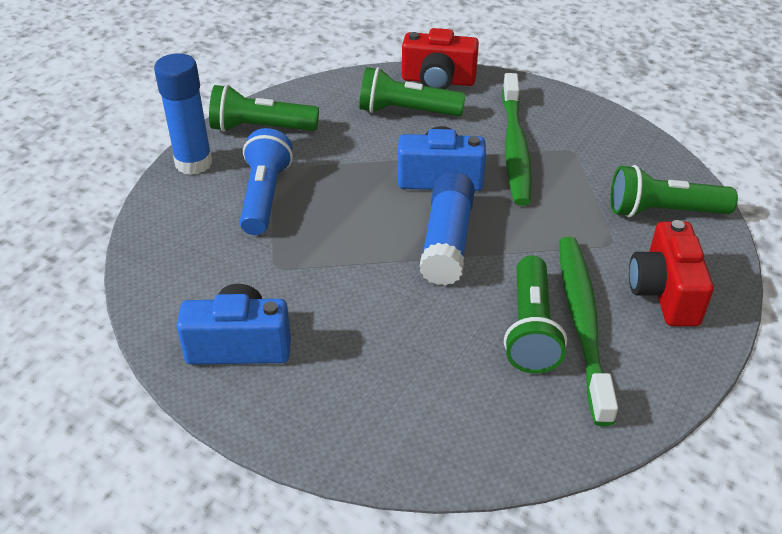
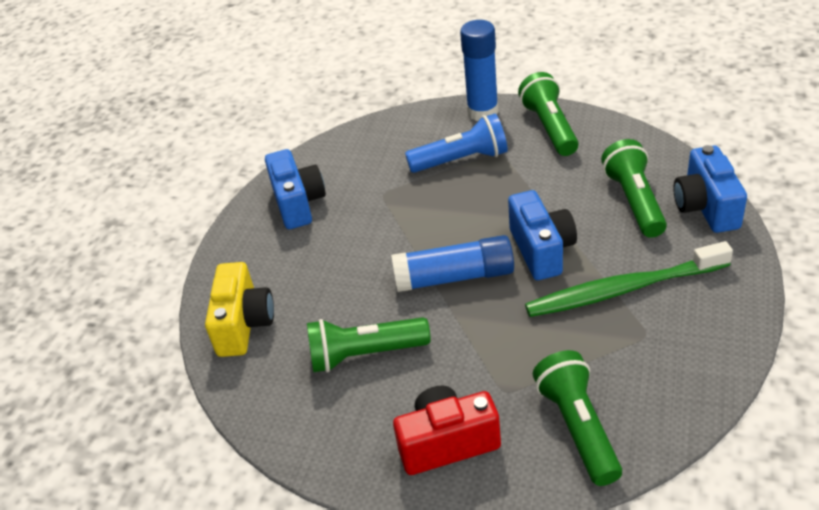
camera: 80 degrees right, 0 degrees up
red camera [402,28,479,89] -> blue camera [673,145,747,233]
green toothbrush [559,237,618,426] -> none
none -> yellow camera [205,262,274,357]

